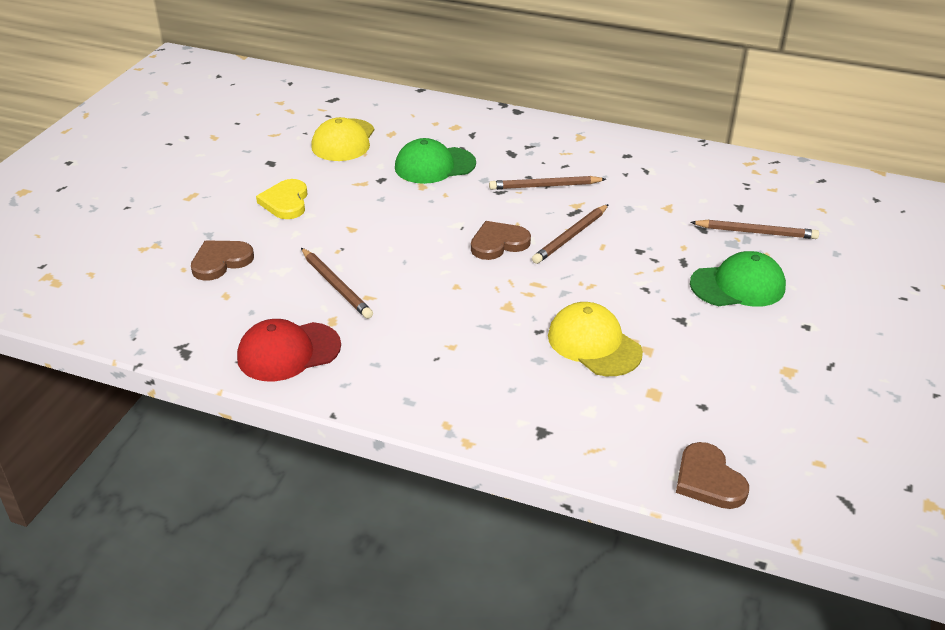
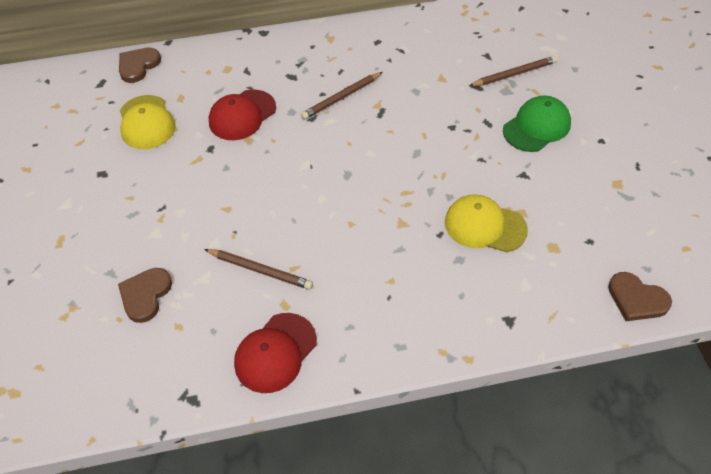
camera: 30 degrees left, 15 degrees up
yellow heart [256,179,307,219] -> none
green cap [395,138,476,184] -> red cap [208,90,276,140]
brown heart [471,221,531,260] -> brown heart moved to [119,47,161,83]
brown pencil [532,204,609,264] -> none

